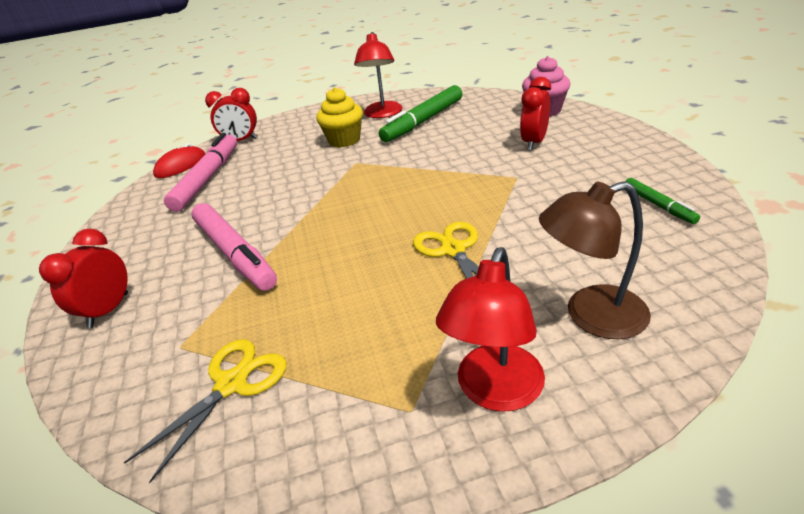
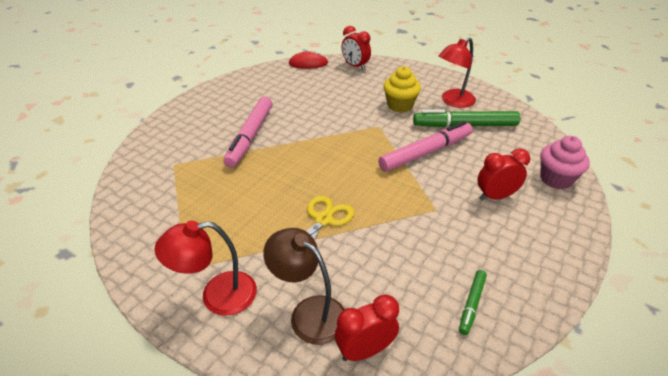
camera: 45 degrees right, 5 degrees up
red clock [39,229,128,328] -> red clock moved to [335,294,399,361]
yellow scissors [124,339,287,483] -> none
pink marker [164,133,237,212] -> pink marker moved to [378,121,473,171]

